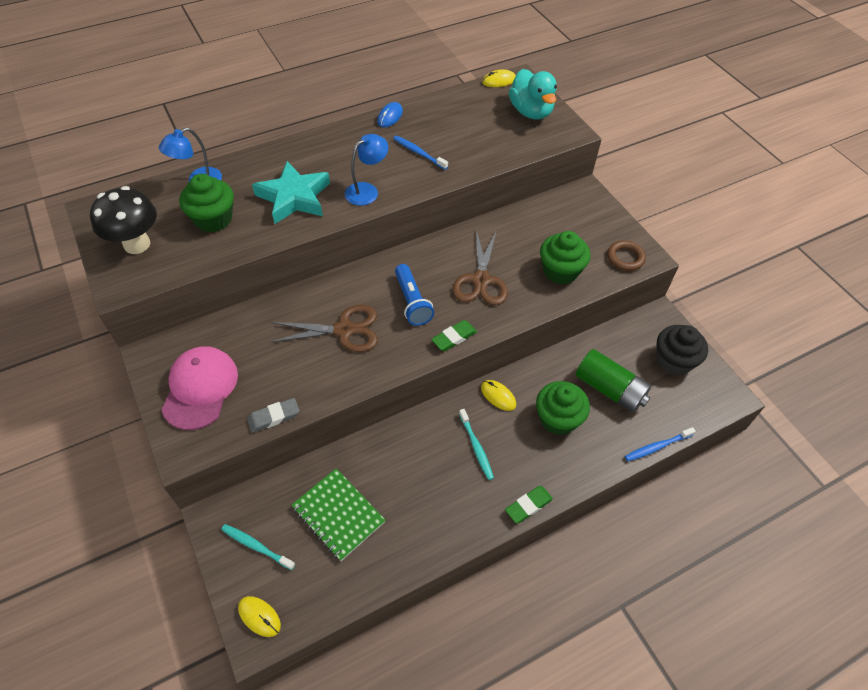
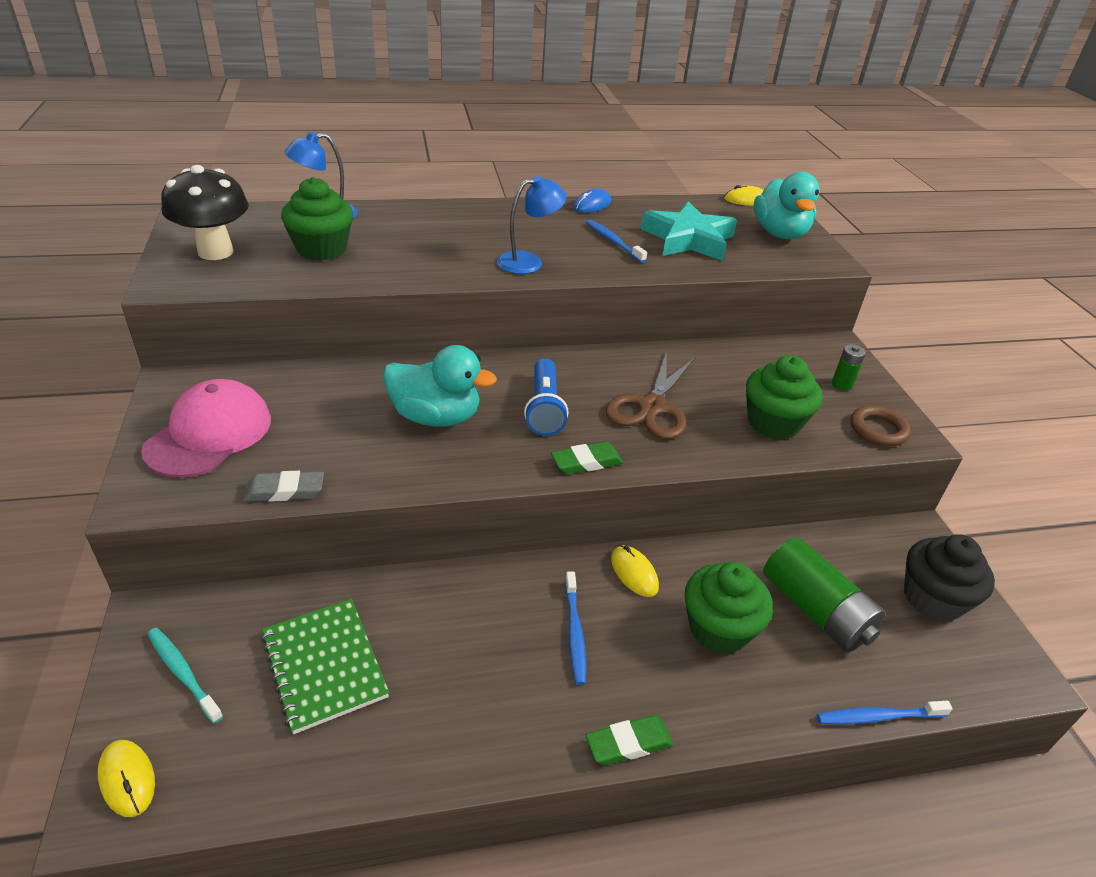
camera: 15 degrees right, 15 degrees down
turquoise star [252,161,330,224] -> turquoise star moved to [641,201,737,261]
brown scissors [269,305,378,352] -> turquoise duck [383,345,497,427]
turquoise toothbrush [459,409,494,480] -> blue toothbrush [565,572,586,685]
none -> green battery [832,344,866,391]

